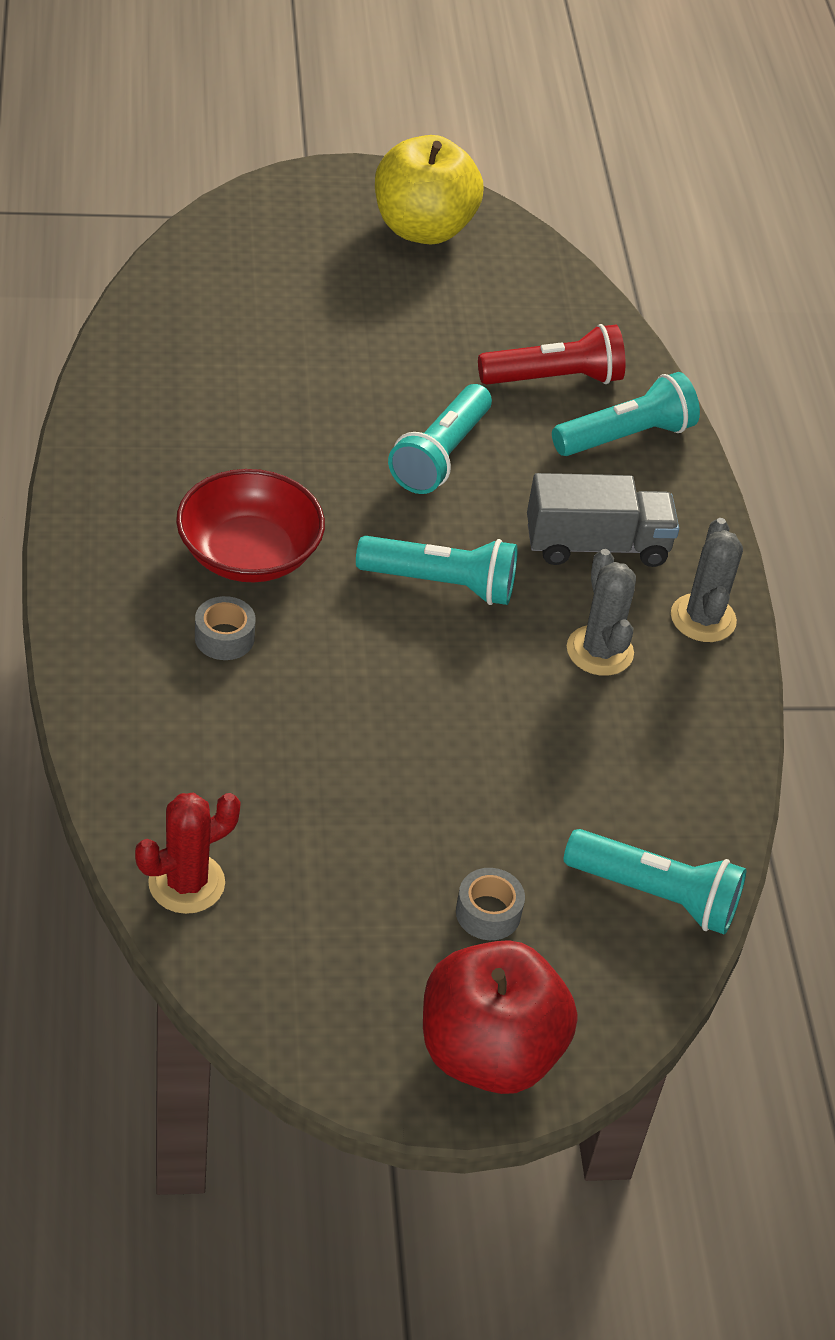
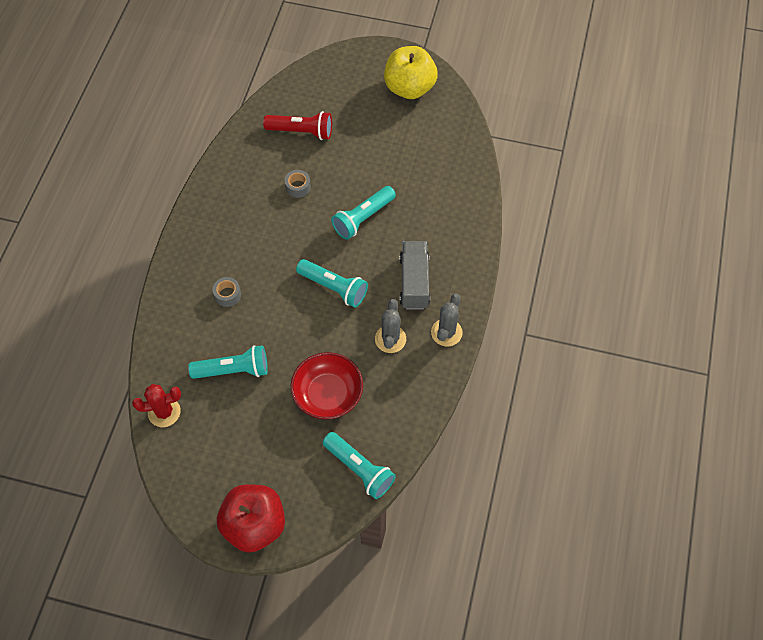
camera: 25 degrees right, 15 degrees up
red bowl [176,469,325,582] -> red bowl moved to [291,352,363,420]
grey tape [456,868,525,940] -> grey tape moved to [285,170,311,198]
red flashlight [478,324,625,385] -> red flashlight moved to [263,111,332,140]
grey truck [527,473,679,567] -> grey truck turned 105 degrees counterclockwise [399,241,430,309]
turquoise flashlight [552,372,700,456] -> turquoise flashlight moved to [188,345,268,379]

